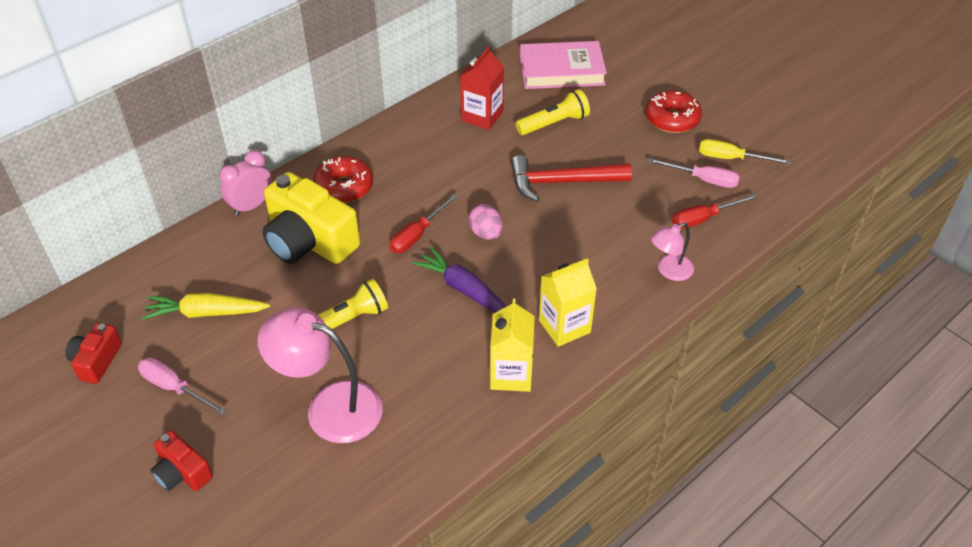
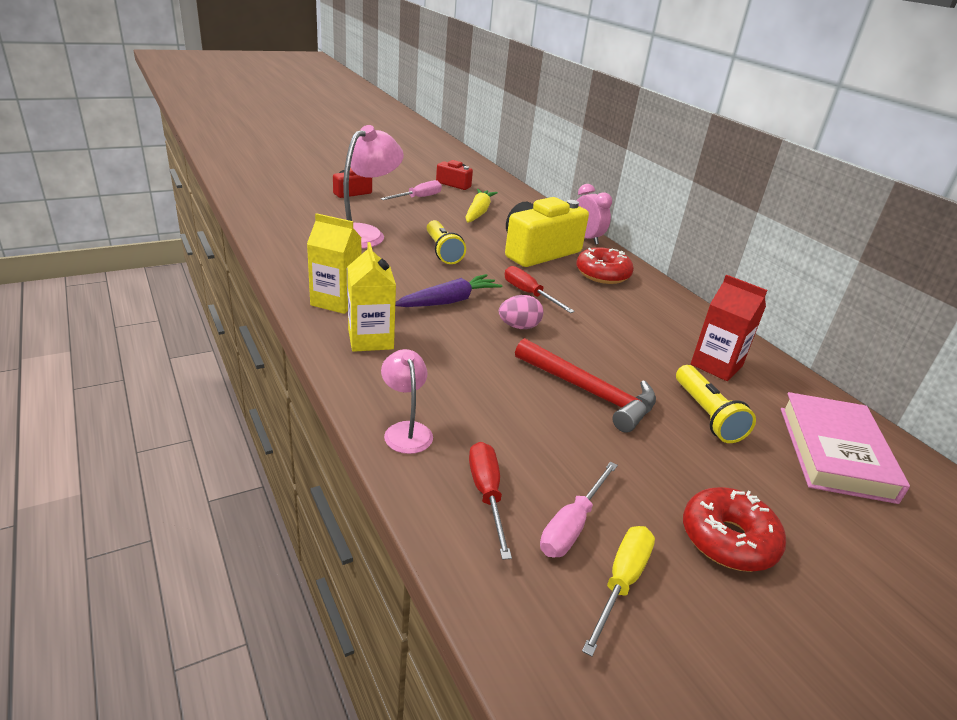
camera: 100 degrees right, 15 degrees down
red hammer [511,155,632,202] -> red hammer turned 120 degrees clockwise [515,338,656,433]

